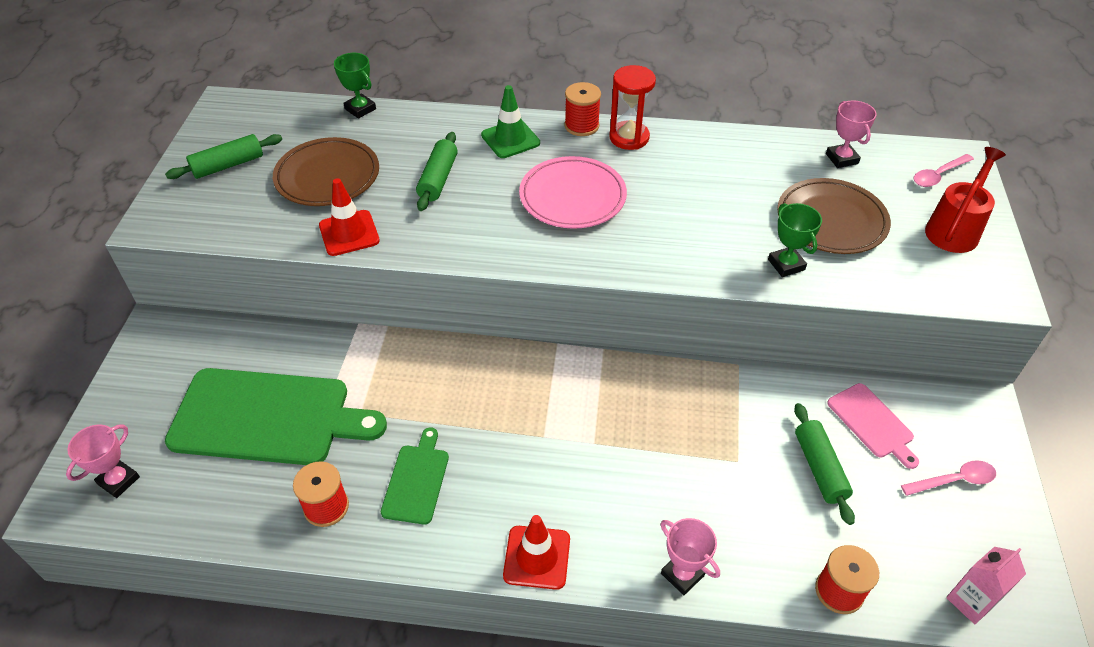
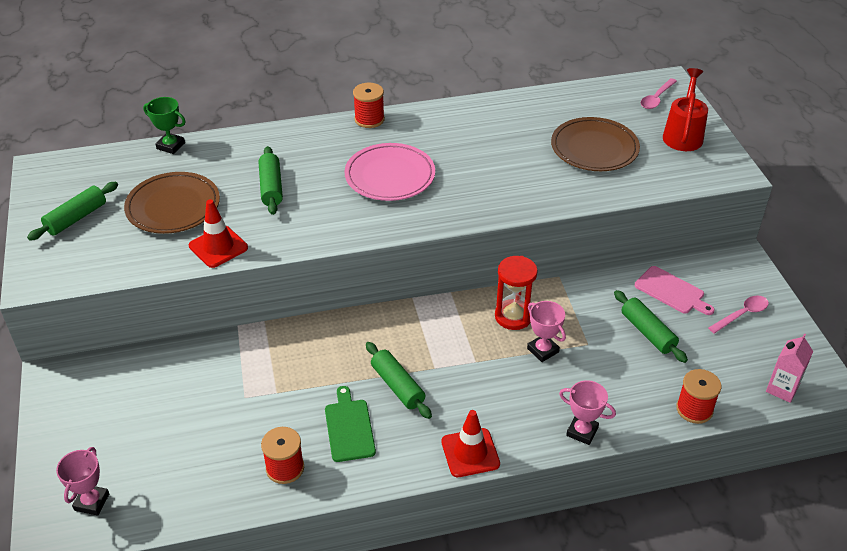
camera: 20 degrees left, 5 degrees down
green cutting board [165,368,387,465] -> none
green traffic cone [481,85,540,158] -> none
red hourglass [610,65,656,150] -> red hourglass moved to [495,256,538,330]
green trophy [768,203,822,277] -> none
pink trophy [826,101,877,168] -> pink trophy moved to [527,301,566,362]
none -> green rolling pin [366,342,432,419]

